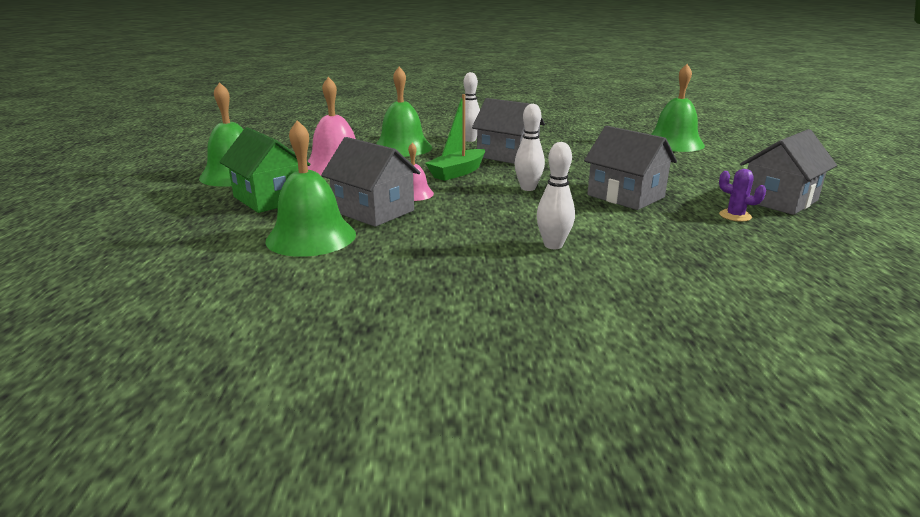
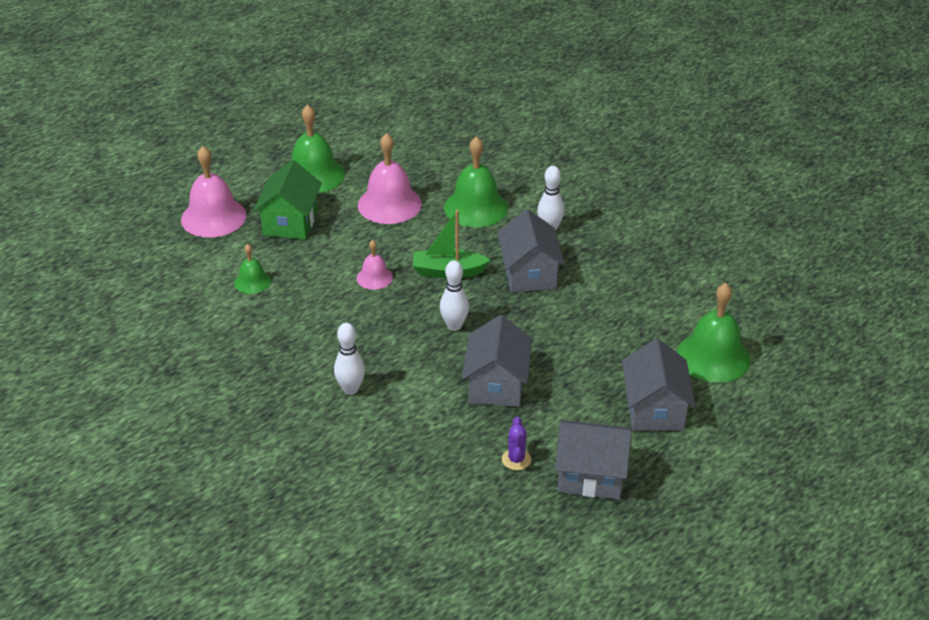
camera: 50 degrees right, 15 degrees up
green bell [265,120,356,257] -> green bell [234,244,271,294], size x0.53
grey house [321,137,421,227] -> grey house moved to [622,339,696,431]
none -> pink bell [181,146,246,238]

